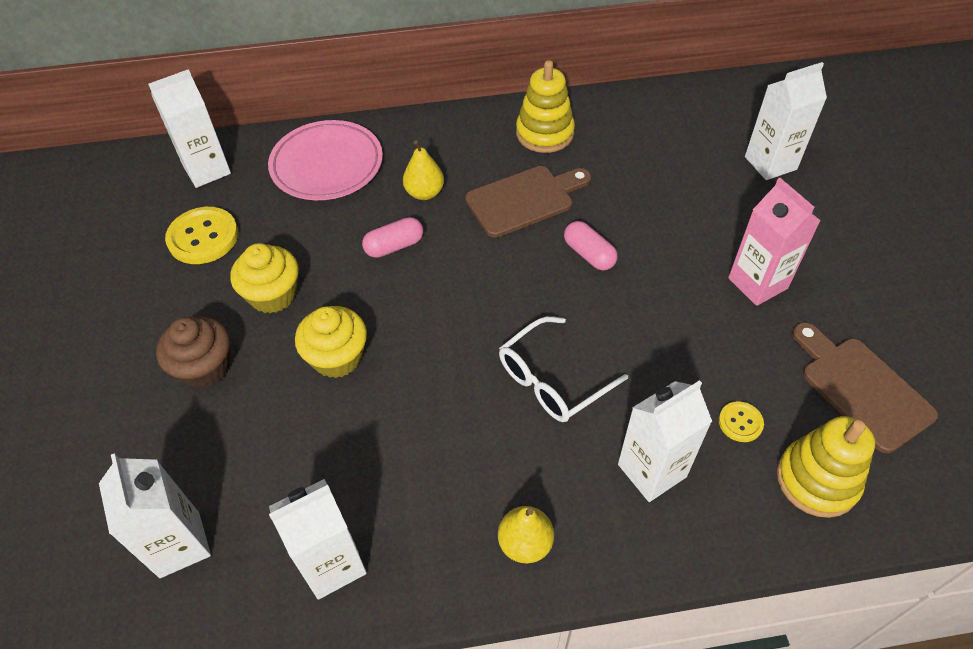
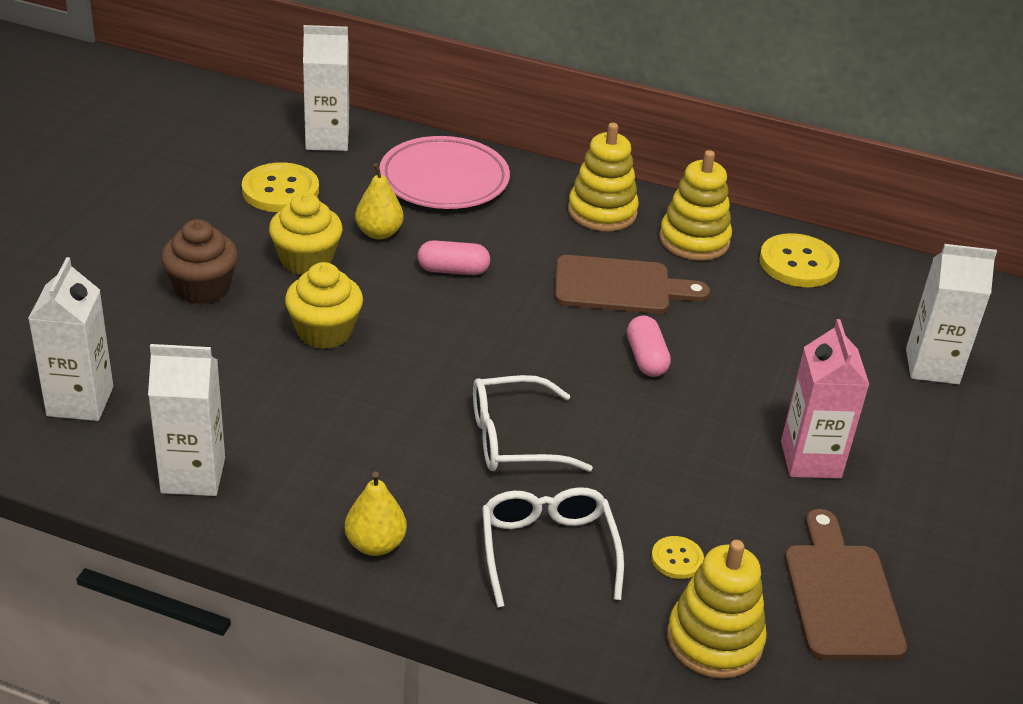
camera: 25 degrees right, 15 degrees down
yellow pear [403,140,444,200] -> yellow pear moved to [355,163,403,240]
white carton [618,380,712,502] -> white glasses [482,487,624,608]
none -> yellow stacking toy [568,123,639,231]
none -> yellow button [759,233,840,287]

